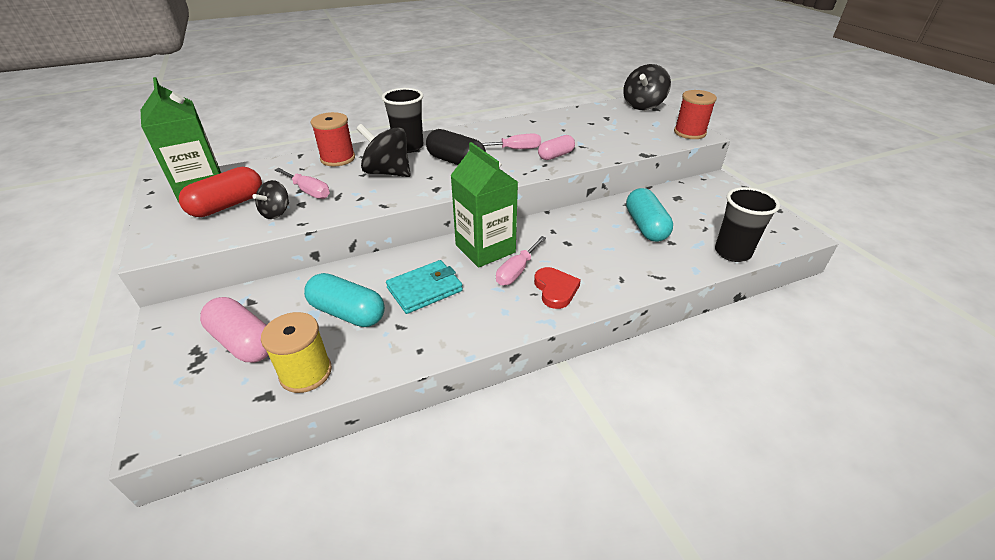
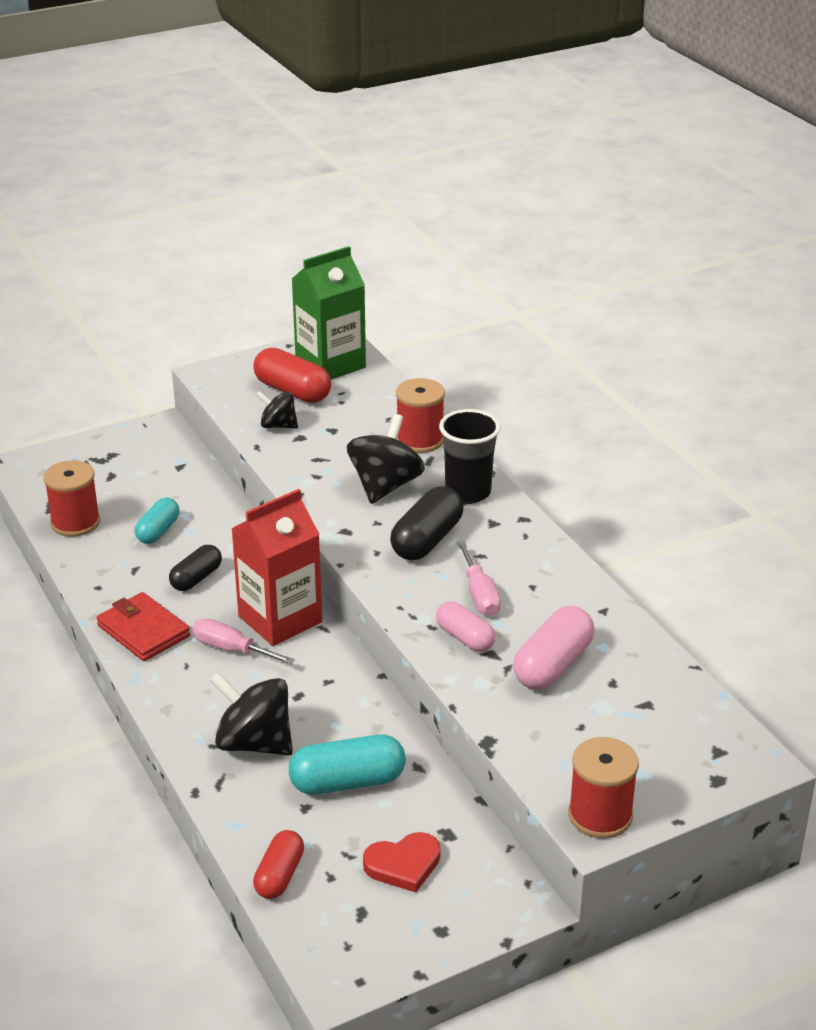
camera: 85 degrees right, 5 degrees down
pink capsule [200,297,268,362] -> pink capsule moved to [513,606,594,690]
yellow spool [261,312,332,393] -> red spool [43,460,100,537]
pink screwdriver [275,168,330,199] -> none
turquoise capsule [304,273,385,327] -> turquoise capsule [135,497,180,544], size x0.65
turquoise wallet [386,260,463,314] -> black capsule [169,545,222,591]
green carton [450,142,518,268] -> red carton [232,489,322,646]
red heart [534,267,581,309] -> red heart moved to [363,832,441,892]
black spinning top [623,64,671,110] -> black spinning top moved to [210,673,293,756]
black cup [715,187,780,262] -> red capsule [253,830,304,899]
none -> red wallet [97,592,190,661]

